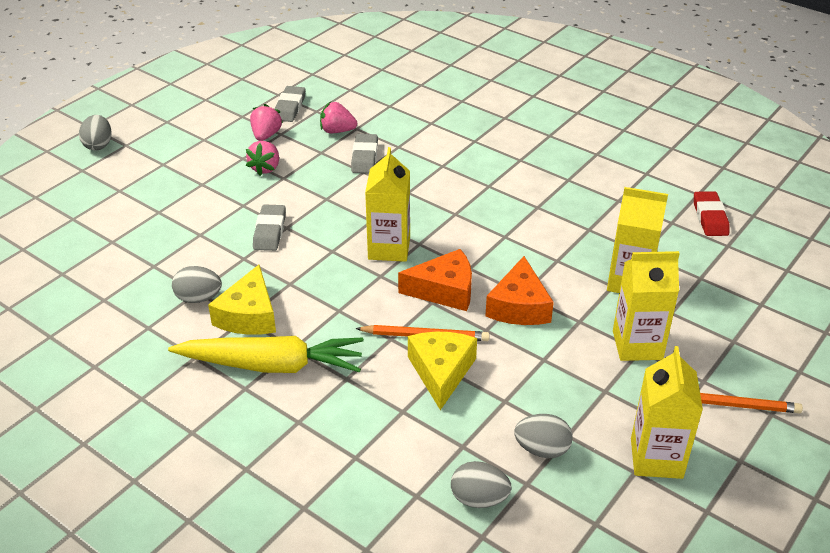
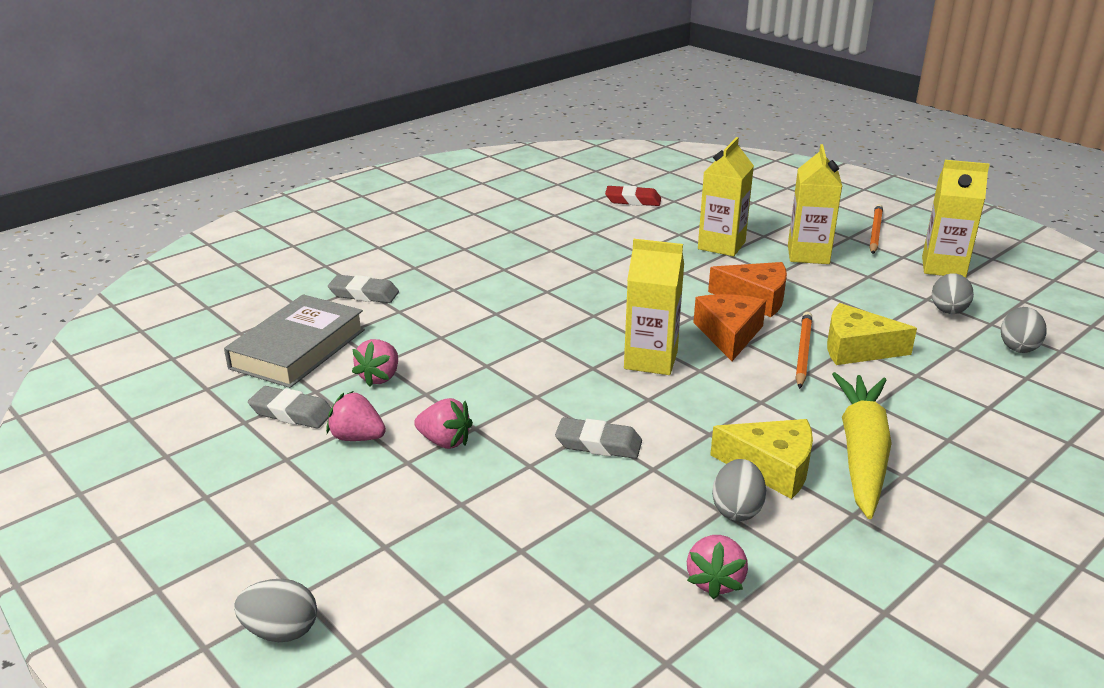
camera: 80 degrees left, 10 degrees down
grey eraser [351,134,378,173] -> grey eraser moved to [328,275,399,303]
none -> grey book [224,294,365,388]
none -> pink strawberry [687,535,748,599]

